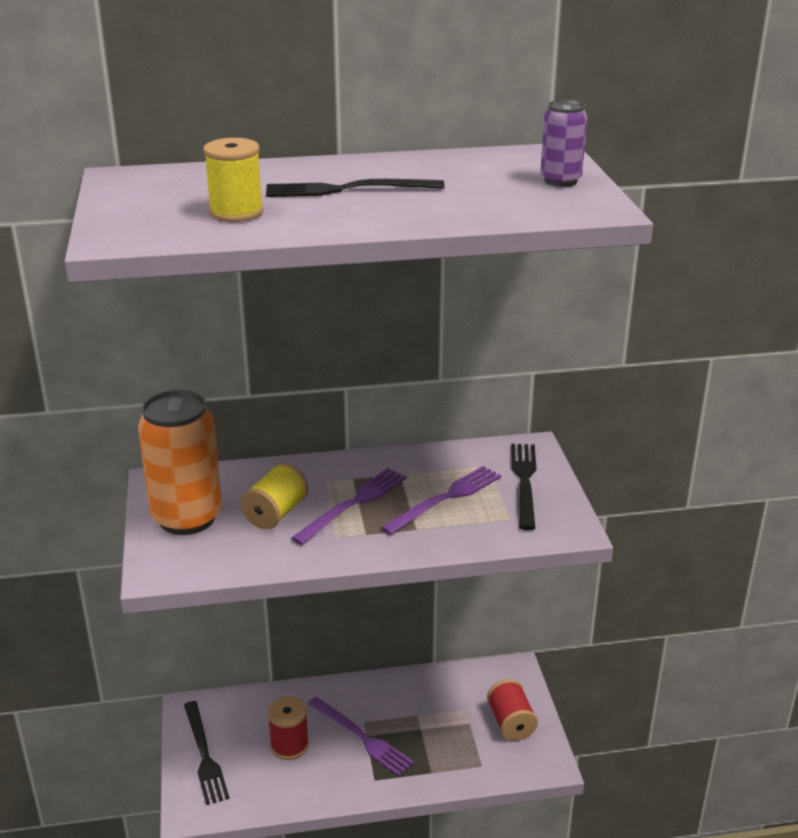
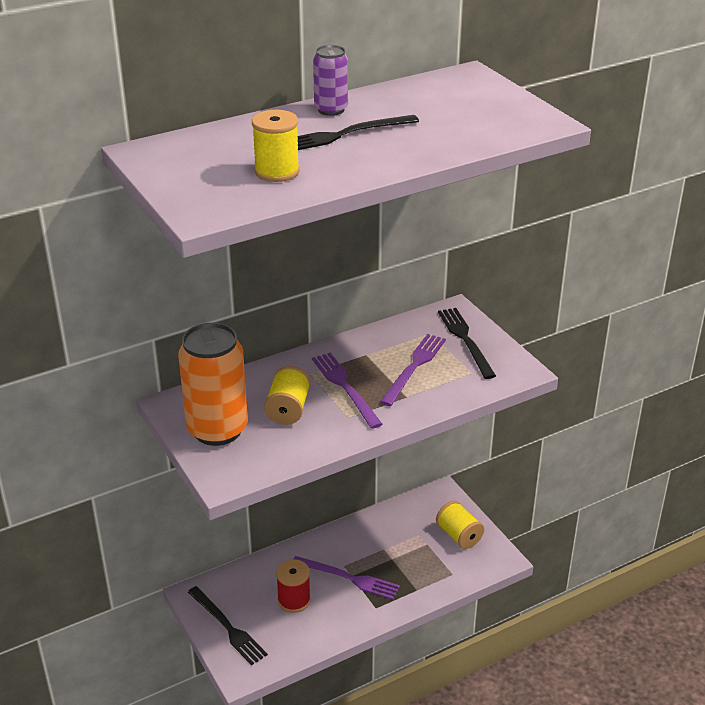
camera: 20 degrees left, 5 degrees up
purple fork [291,468,407,545] -> purple fork turned 45 degrees counterclockwise [312,353,382,429]
red spool [487,679,538,741] -> yellow spool [436,501,484,549]
purple can [540,100,587,187] -> purple can moved to [313,45,348,116]

